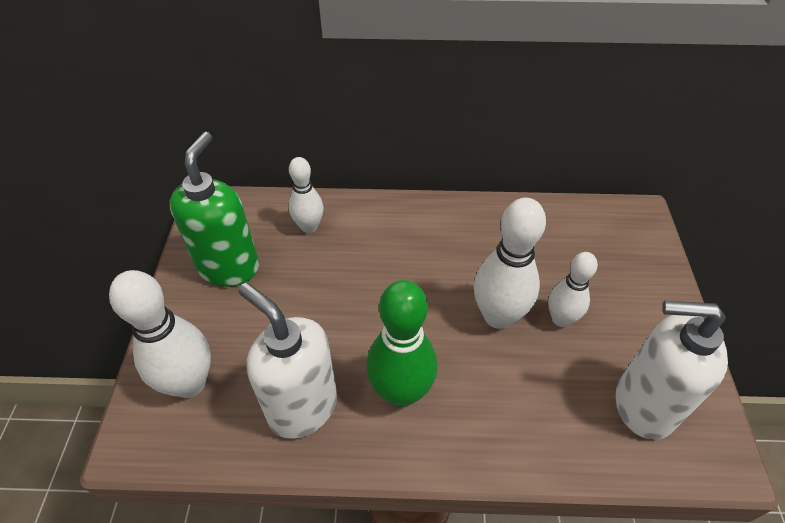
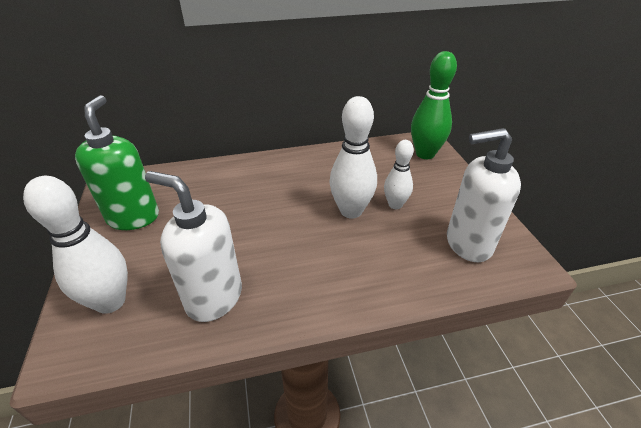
camera: 15 degrees left, 10 degrees down
white bowling pin [289,157,324,233] -> none
green bowling pin [366,280,437,407] -> green bowling pin moved to [411,51,457,159]

